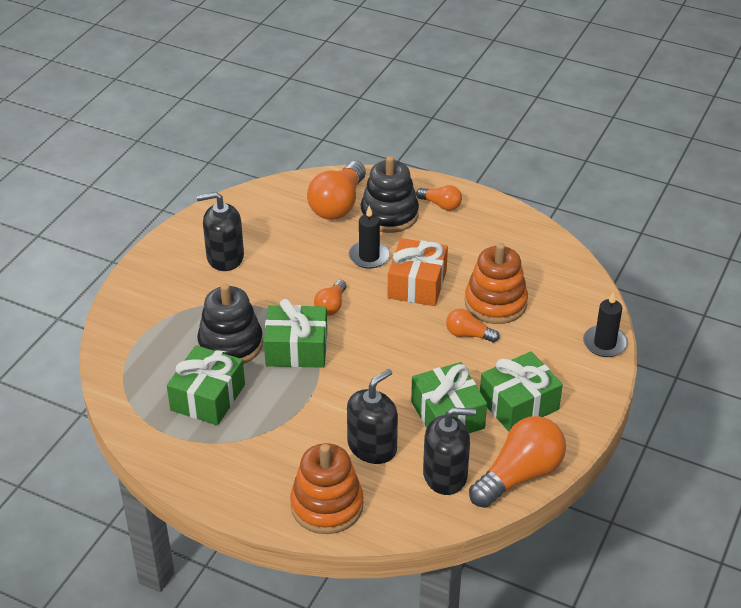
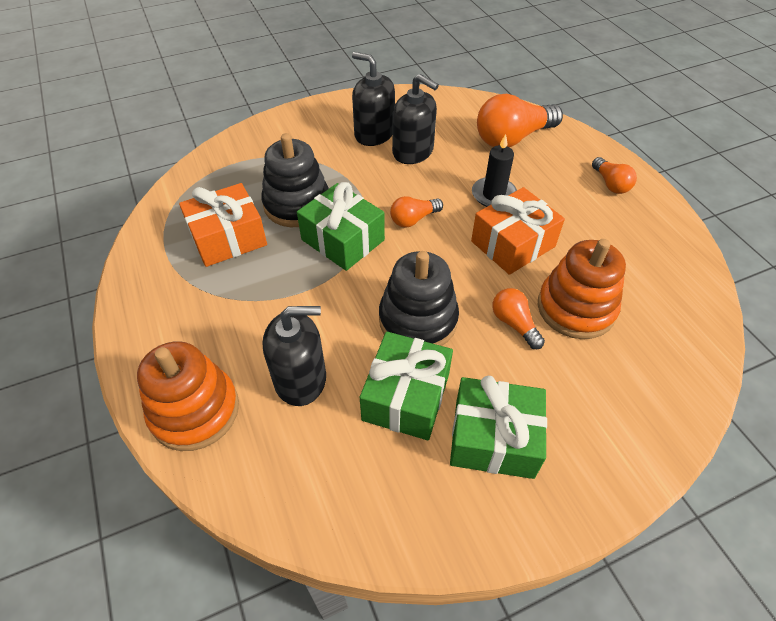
camera: 40 degrees right, 10 degrees up
green gift [167,345,245,425] -> orange gift [179,183,267,267]
black stacking toy [361,156,419,233] -> black stacking toy moved to [379,251,459,346]
black soap dispenser [423,407,476,495] -> black soap dispenser moved to [392,74,439,164]
orange light bulb [469,416,566,508] -> none
black candle [583,292,628,357] -> none

